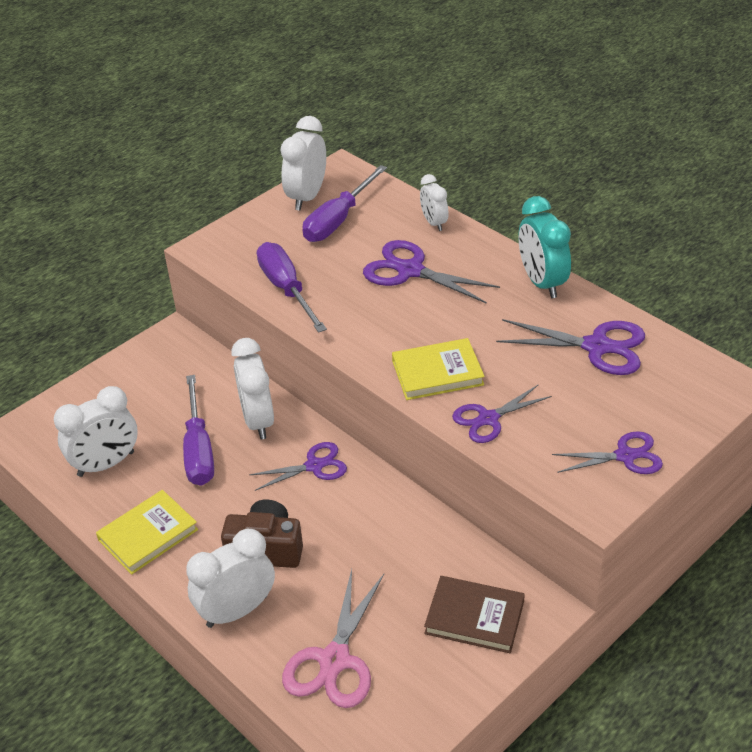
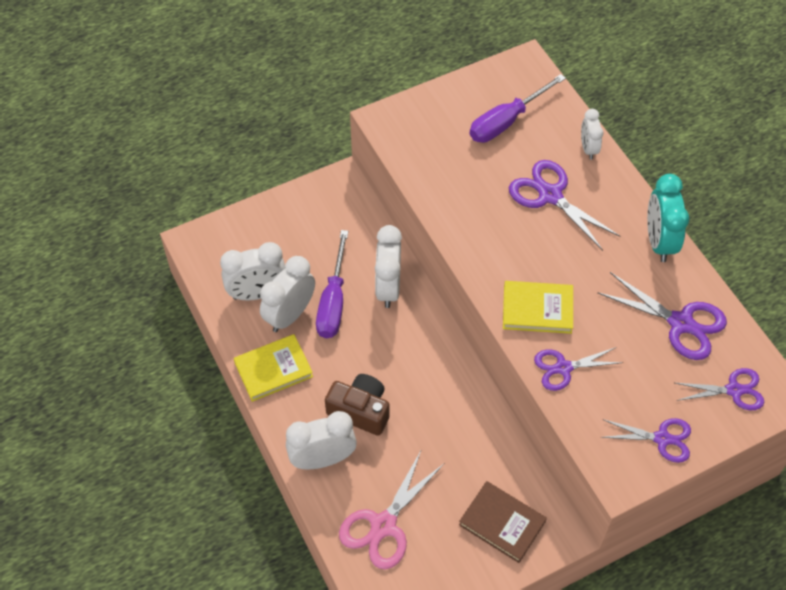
camera: 15 degrees right, 15 degrees up
purple scissors [249,442,347,491] -> purple scissors moved to [675,368,764,410]
purple screwdriver [257,242,327,333] -> none
white clock [281,116,326,211] -> white clock moved to [260,256,315,332]

